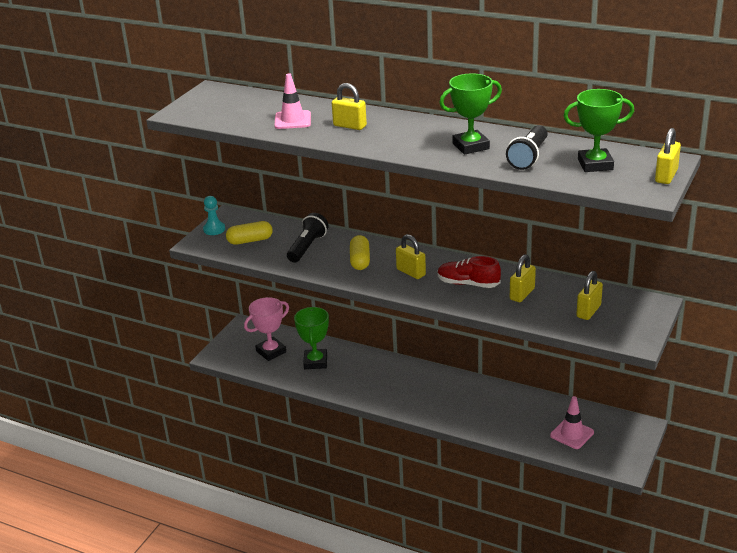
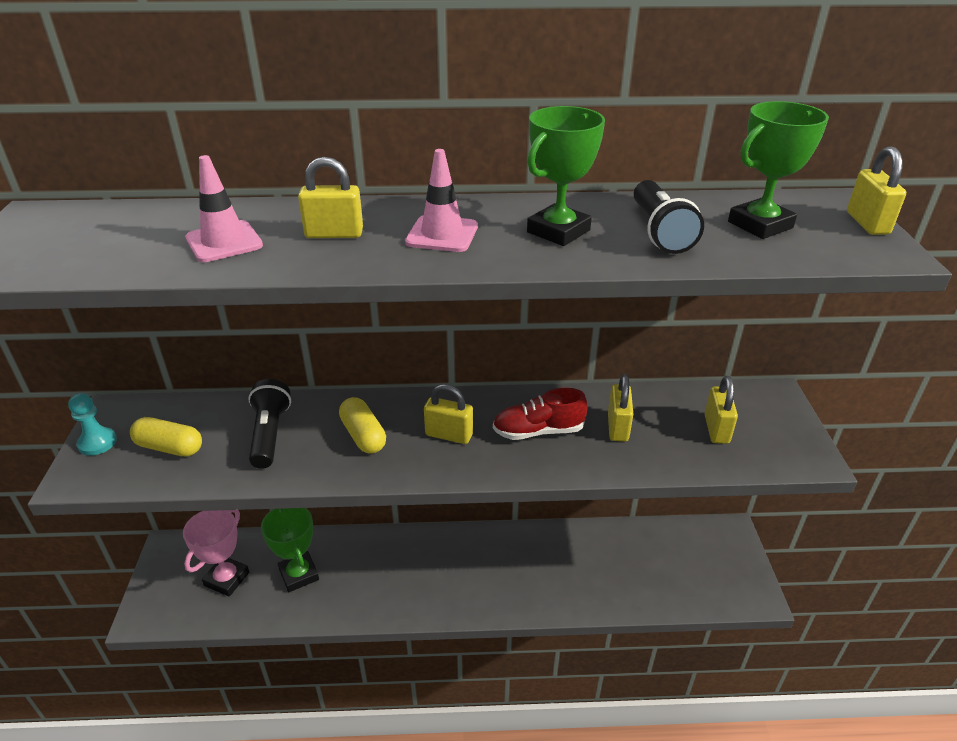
camera: 30 degrees left, 5 degrees up
yellow capsule [226,221,273,245] -> yellow capsule turned 60 degrees clockwise [130,417,202,457]
pink traffic cone [550,396,594,449] -> pink traffic cone moved to [405,149,478,252]

